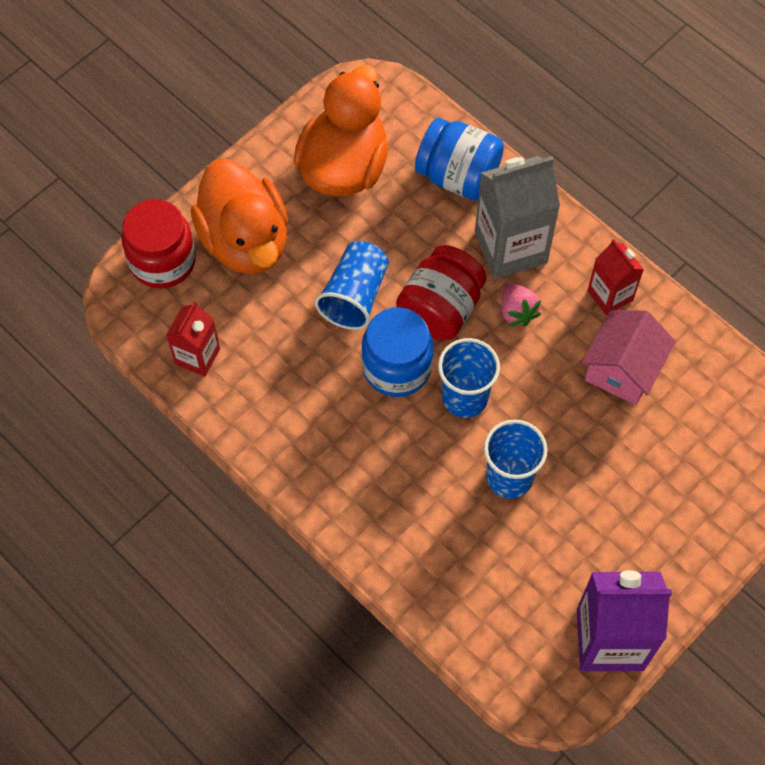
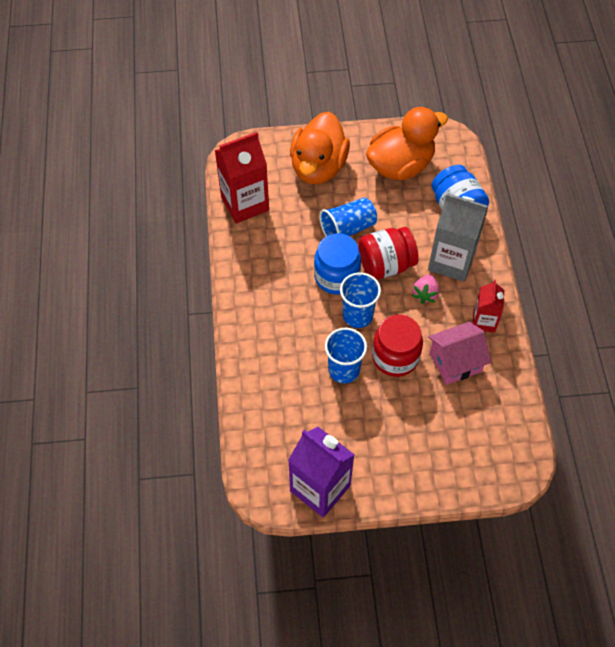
camera: 40 degrees right, 5 degrees down
red jar [122,199,196,288] -> red jar moved to [372,315,423,377]
red carton [166,301,220,377] -> red carton [215,132,269,223], size x1.73

